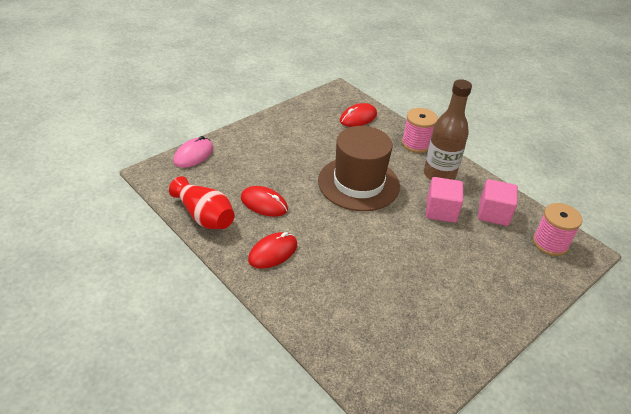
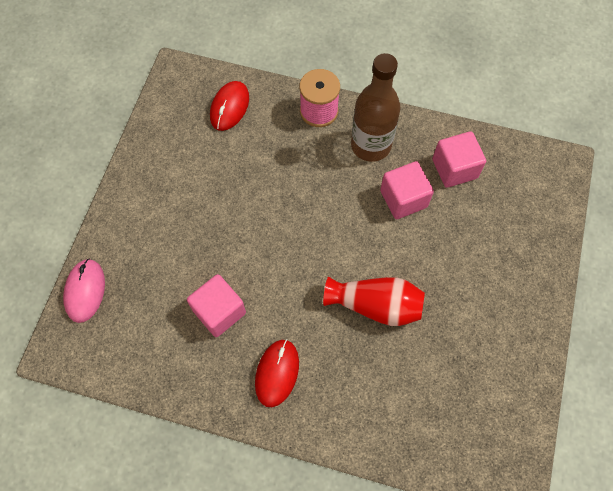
camera: 30 degrees left, 25 degrees up
red vase [169,176,235,229] -> red vase moved to [323,277,425,326]
red mouse [241,186,288,217] -> pink cube [187,274,246,337]
brown hat [318,126,400,211] -> none
pink spool [533,203,582,256] -> none

